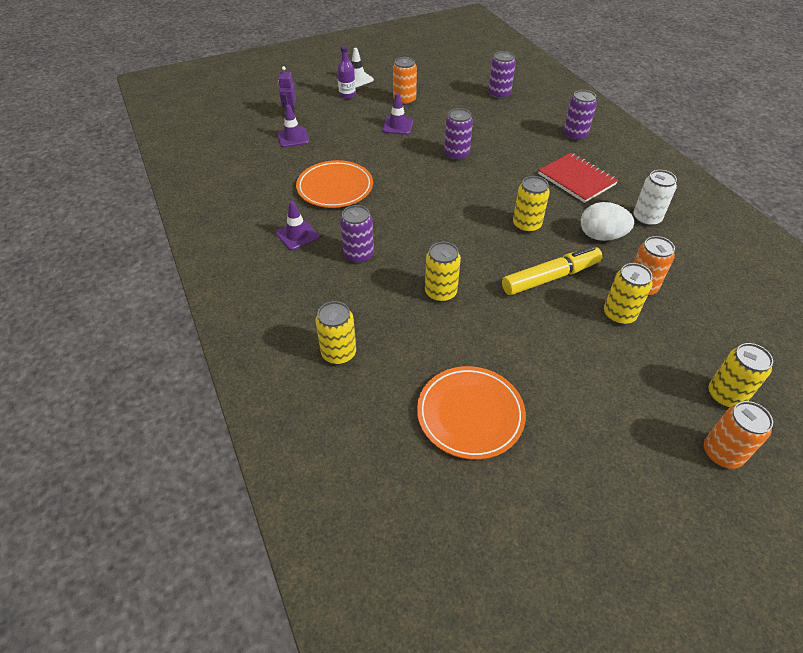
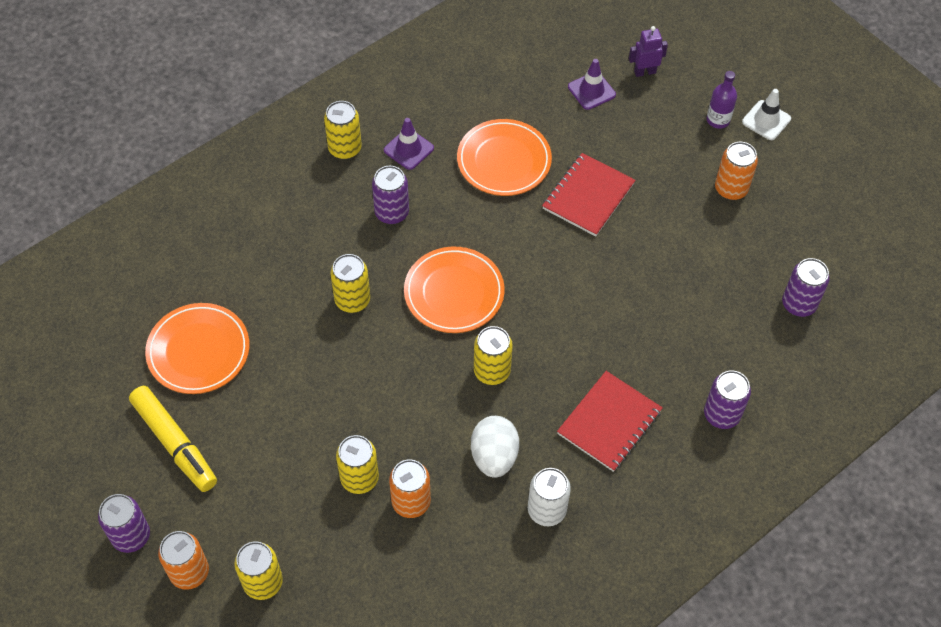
camera: 75 degrees right, 10 degrees up
yellow can [316,301,356,365] -> yellow can moved to [324,101,362,159]
purple traffic cone [382,93,413,135] -> none
purple can [444,108,473,161] -> purple can moved to [98,494,150,553]
yellow marker [502,246,602,295] -> yellow marker moved to [129,386,217,492]
none -> orange plate [404,247,505,333]
none -> red notebook [542,153,636,237]

